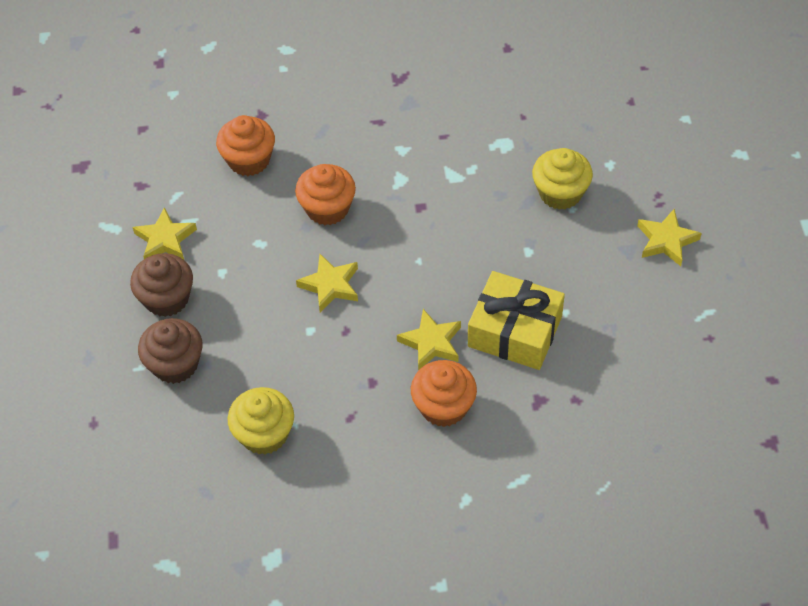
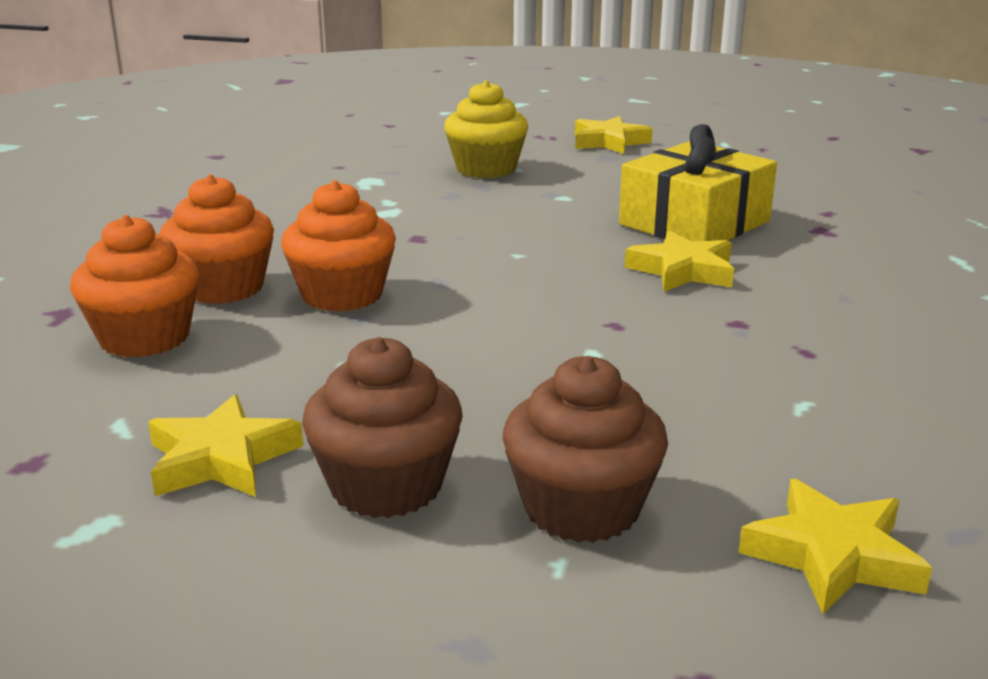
camera: 70 degrees left, 30 degrees down
yellow cupcake [228,387,294,455] -> none
yellow star [296,254,358,313] -> yellow star moved to [738,479,932,614]
orange cupcake [411,360,477,427] -> orange cupcake moved to [159,174,274,304]

